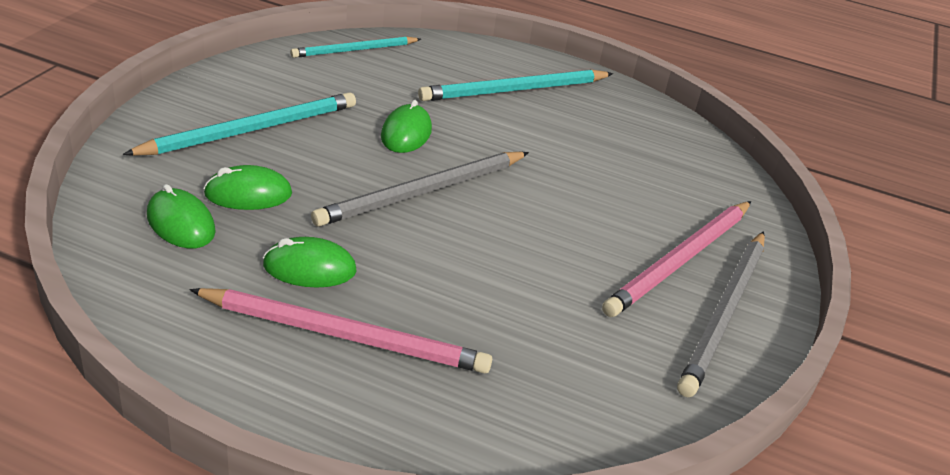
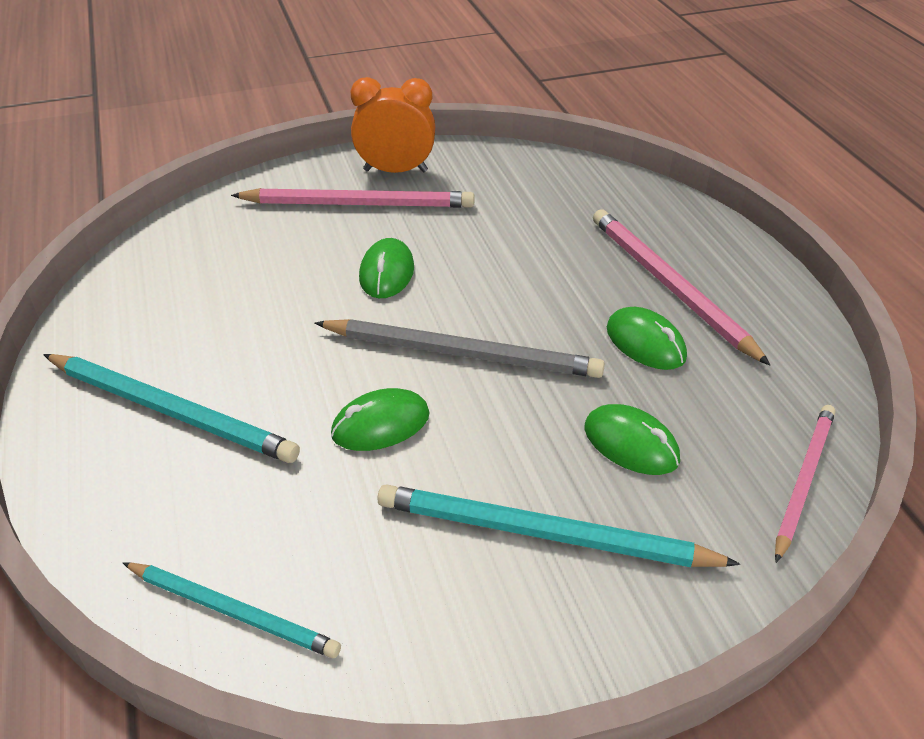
camera: 125 degrees left, 5 degrees up
green mouse [147,184,216,248] -> green mouse moved to [359,238,414,298]
grey pencil [677,231,765,397] -> orange clock [350,77,435,173]
none -> pink pencil [775,405,835,563]

